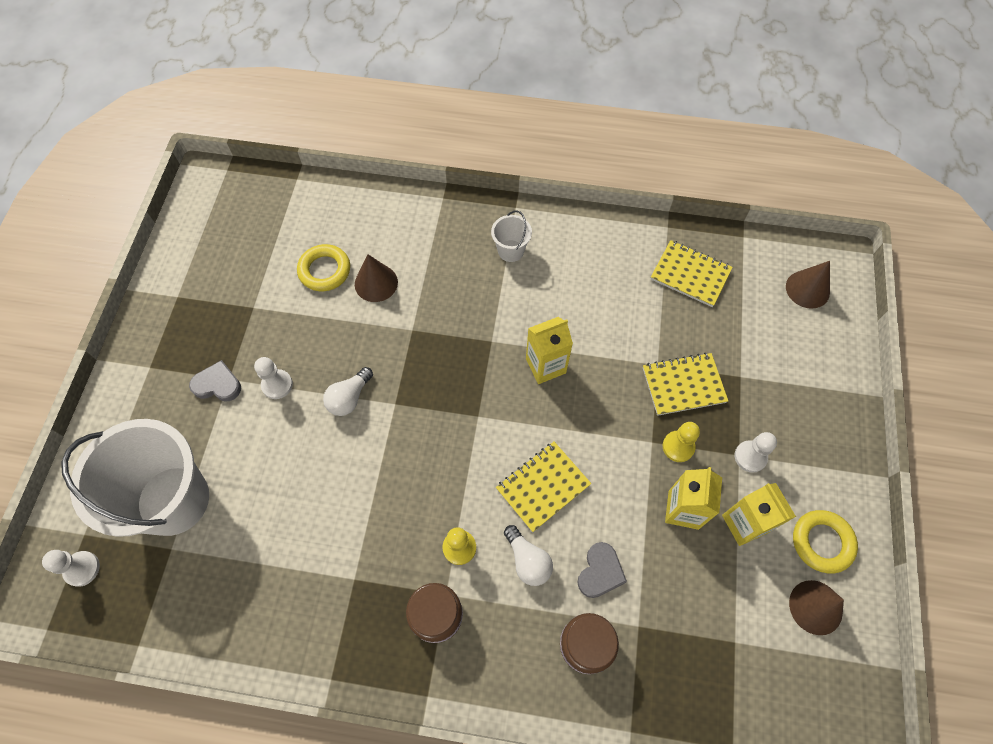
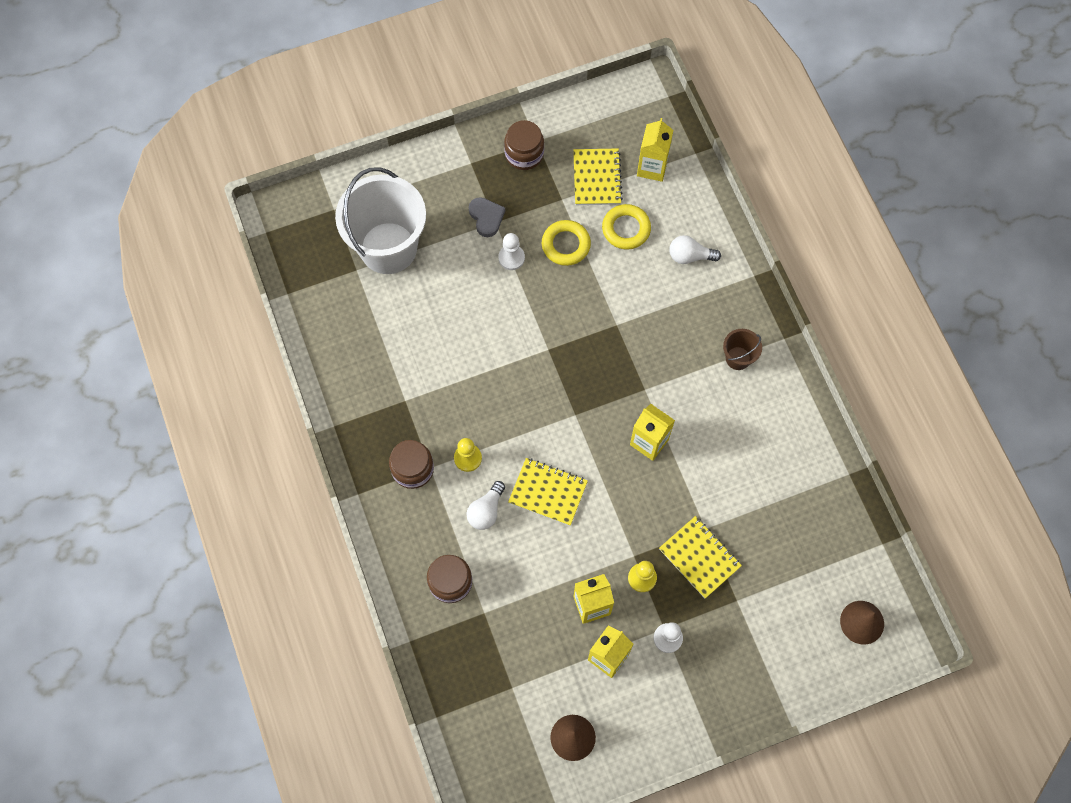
camera: 60 degrees right, 5 degrees up
white pawn [42,550,100,587] -> none
white light bulb [323,367,373,416] -> white light bulb moved to [669,235,721,264]
brown cone [355,254,398,302] -> none
white bucket [491,210,532,262] -> brown bucket [723,329,762,370]
grey heart [578,542,627,598] -> none
yellow notebook [651,240,733,307] -> yellow notebook moved to [573,148,623,205]
yellow ring [793,510,858,574] -> yellow ring moved to [542,220,591,266]
none -> brown jar [504,120,544,170]
none -> yellow carton [637,118,673,182]

